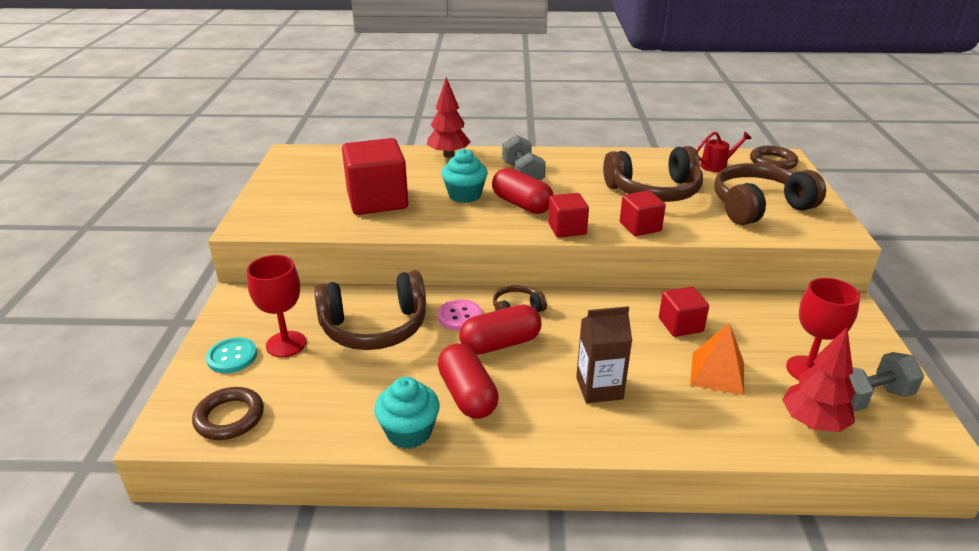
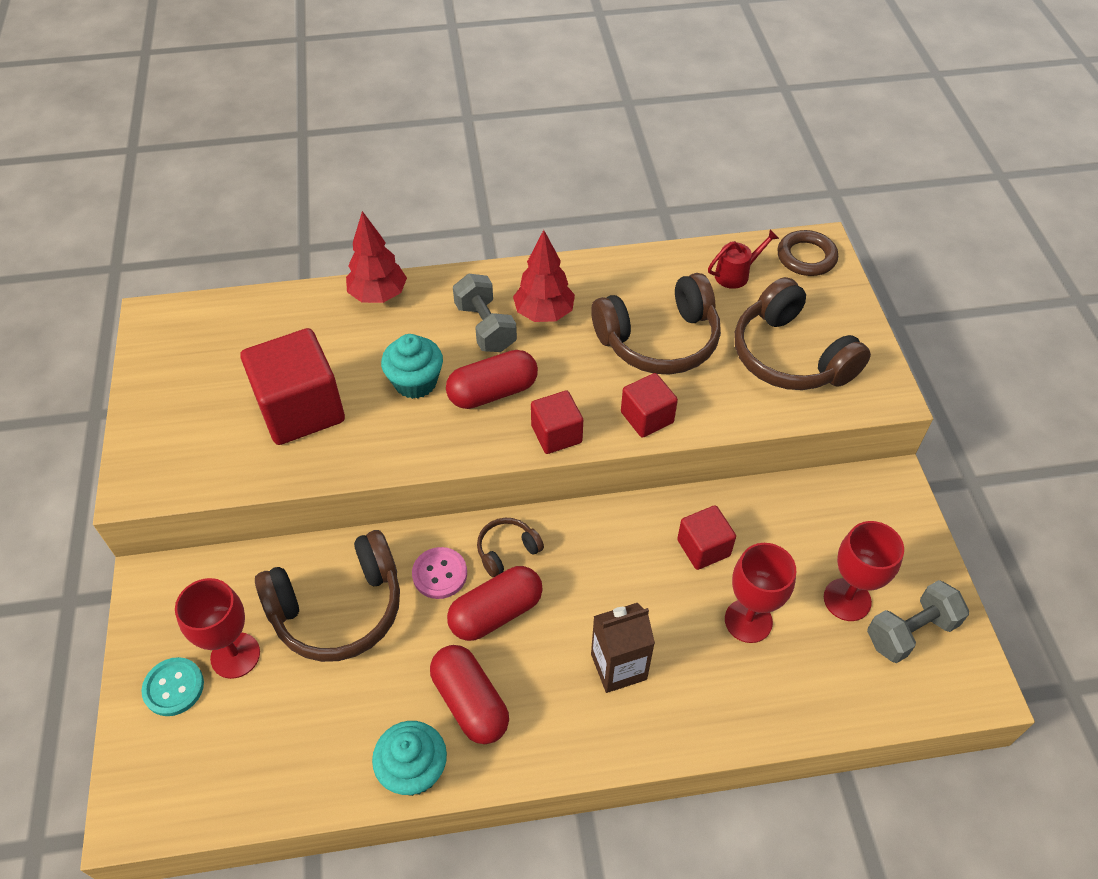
camera: 10 degrees left, 20 degrees up
brown ring [192,387,264,440] -> none
red capsule [492,168,553,214] -> red capsule turned 60 degrees counterclockwise [446,350,538,409]
orange pyramid [690,323,744,395] -> red goblet [725,543,796,643]
brown headphones [715,163,826,225] -> brown headphones turned 90 degrees counterclockwise [735,277,871,390]
red tree [782,327,855,432] -> red tree moved to [513,230,575,322]

